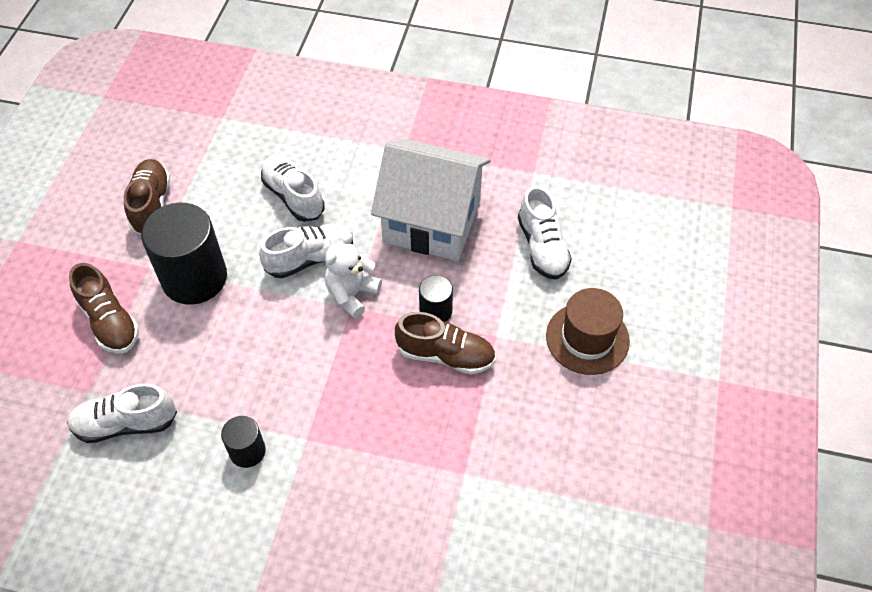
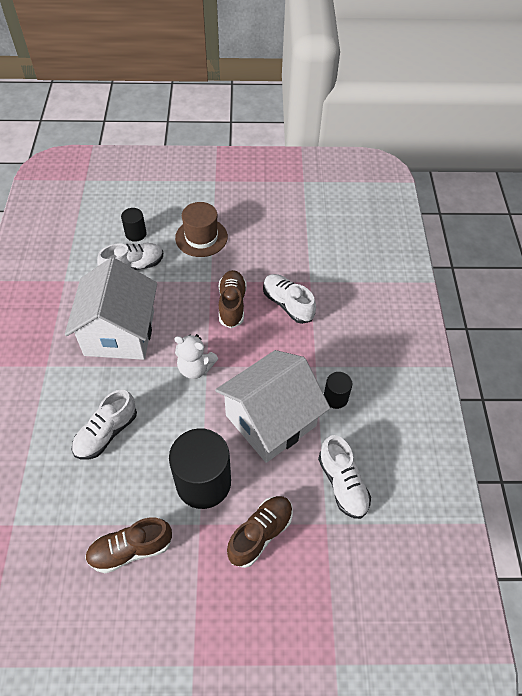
camera: 105 degrees left, 0 degrees up
white shoe [259,224,353,278] -> white shoe moved to [263,274,316,324]
black cylinder [419,275,453,322] -> black cylinder moved to [121,208,147,242]
none -> white house [215,350,330,463]

